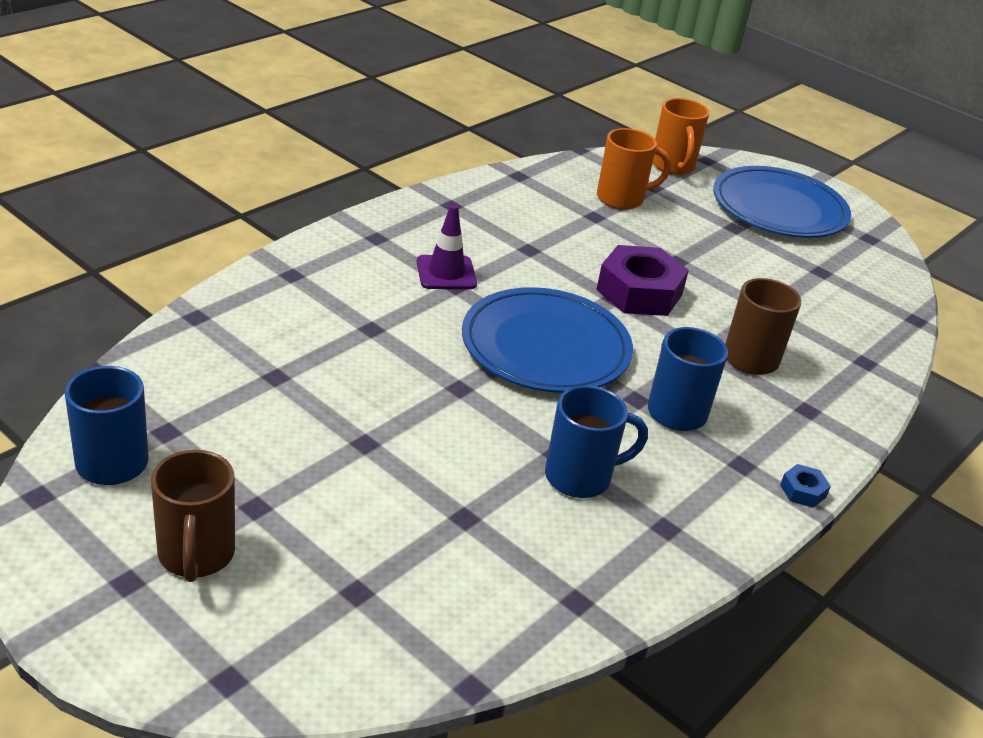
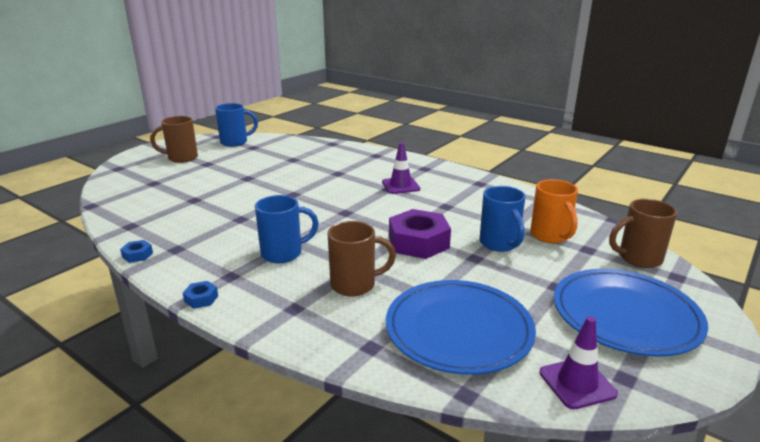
camera: 90 degrees right, 10 degrees down
blue plate [462,287,633,393] -> blue plate moved to [386,280,536,375]
blue mug [545,385,648,498] -> blue mug moved to [479,186,526,252]
orange mug [653,98,709,175] -> brown mug [609,199,677,268]
none -> blue nut [120,240,153,263]
none -> purple traffic cone [539,316,618,409]

